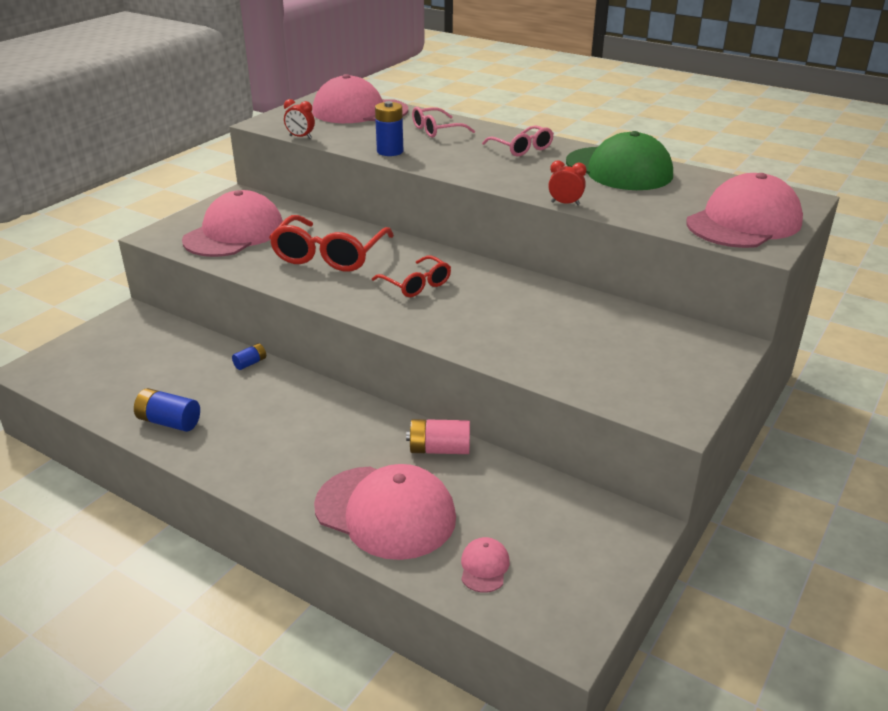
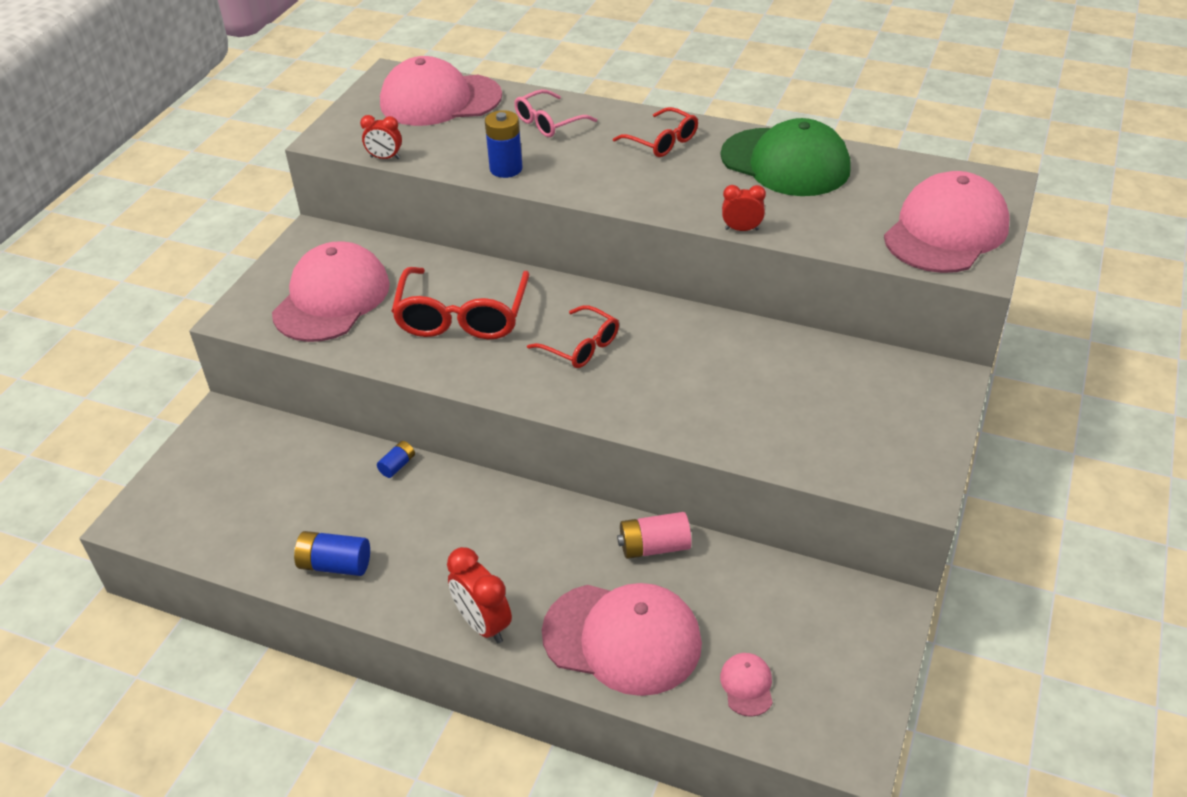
camera: 10 degrees left, 10 degrees up
pink glasses [482,125,554,156] -> red glasses [613,107,698,157]
none -> red clock [447,547,512,643]

